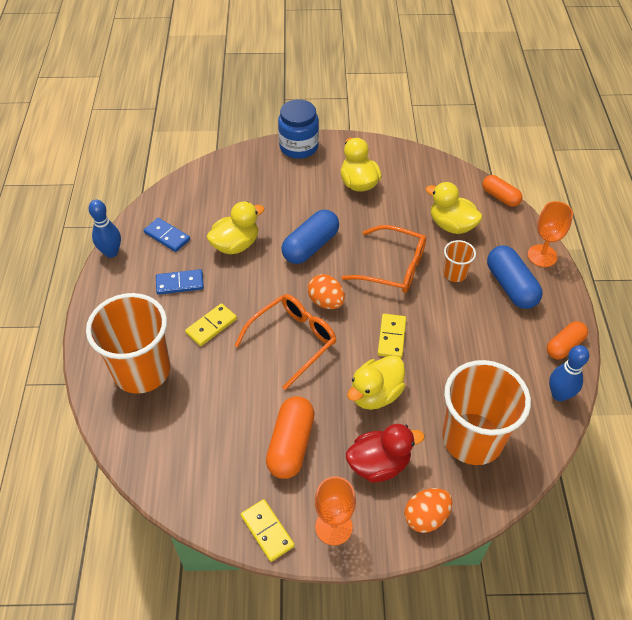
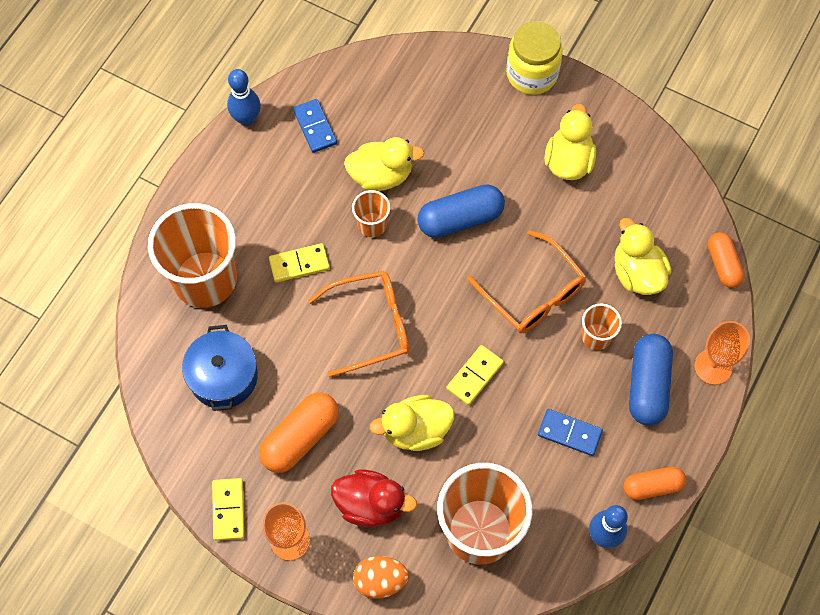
camera: 30 degrees right, 15 degrees up
blue domino [156,269,204,295] -> blue domino moved to [538,409,603,456]
blue jar [278,99,319,159] -> yellow jar [506,21,563,95]
orange egg [308,274,345,309] -> none
none -> blue pot [182,325,258,411]
none -> orange cup [352,190,390,237]

